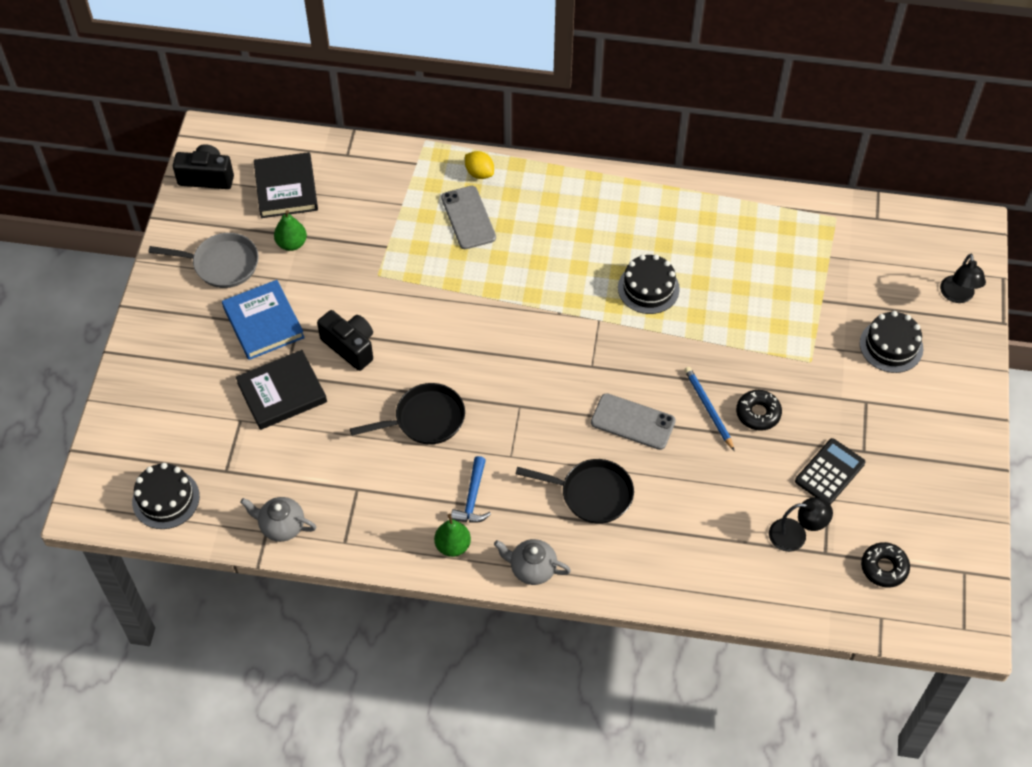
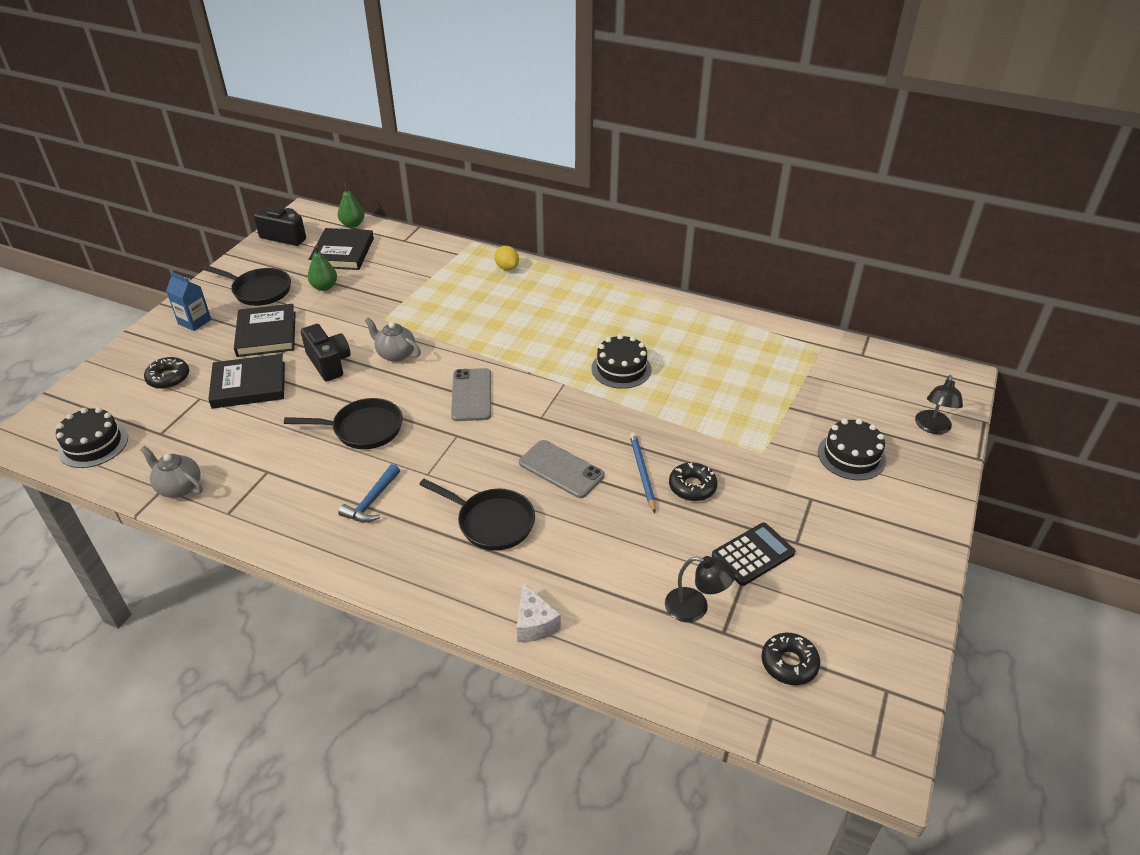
camera: 15 degrees right, 15 degrees down
grey pan [148,233,259,288] -> black pan [202,265,291,306]
blue book [222,280,305,360] -> black book [234,304,296,357]
green pear [434,514,471,557] -> green pear moved to [338,183,365,228]
grey phone [441,186,496,249] -> grey phone moved to [451,368,491,421]
grey teapot [494,539,571,585] -> grey teapot moved to [365,317,421,362]
none -> black donut [144,357,189,389]
none -> blue carton [166,272,211,331]
none -> white cheese [517,583,561,642]

